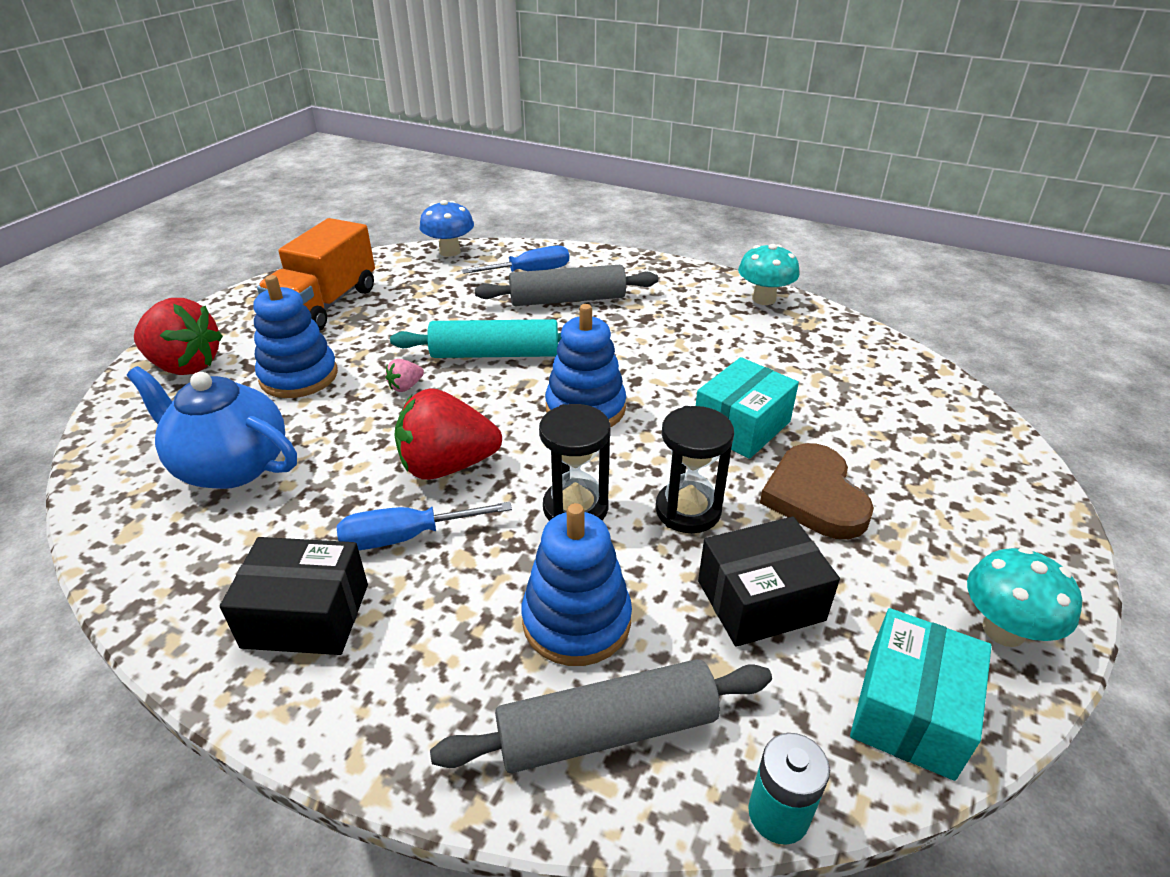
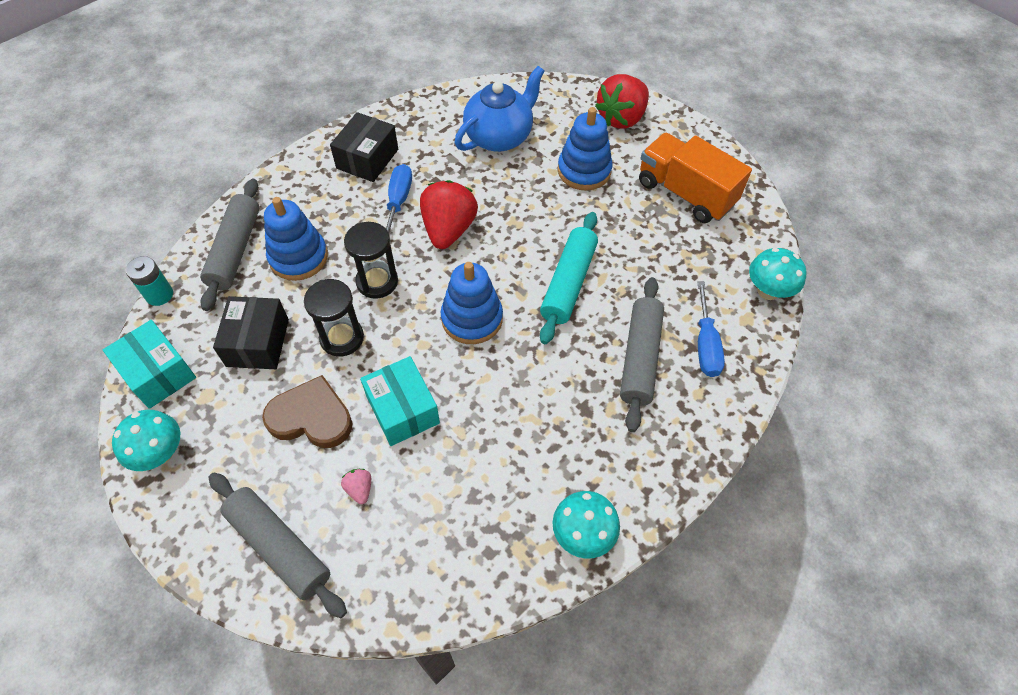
camera: 110 degrees right, 20 degrees up
pink strawberry [385,359,424,392] -> pink strawberry moved to [341,469,371,504]
blue mushroom [419,200,474,257] -> turquoise mushroom [749,248,807,300]
none -> grey rolling pin [209,473,347,618]

